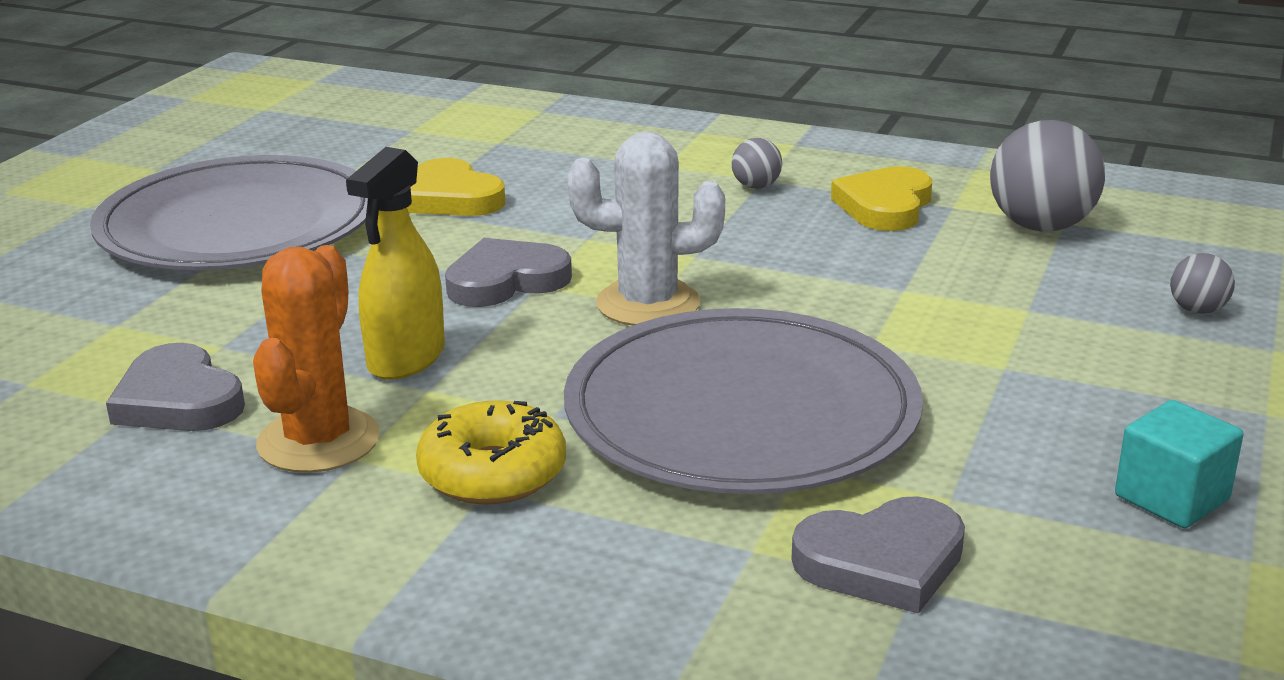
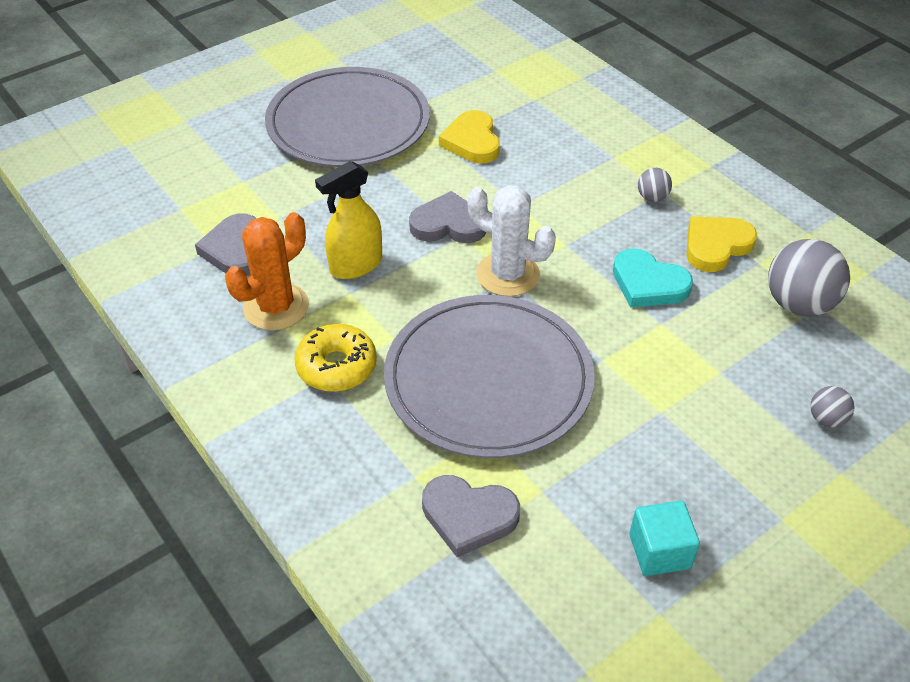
camera: 30 degrees right, 20 degrees up
none -> turquoise heart [613,249,693,308]

